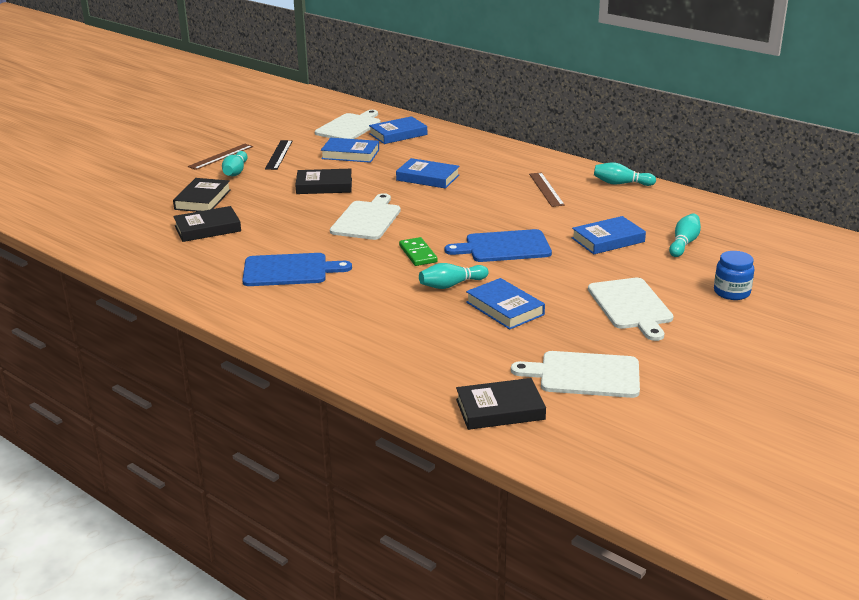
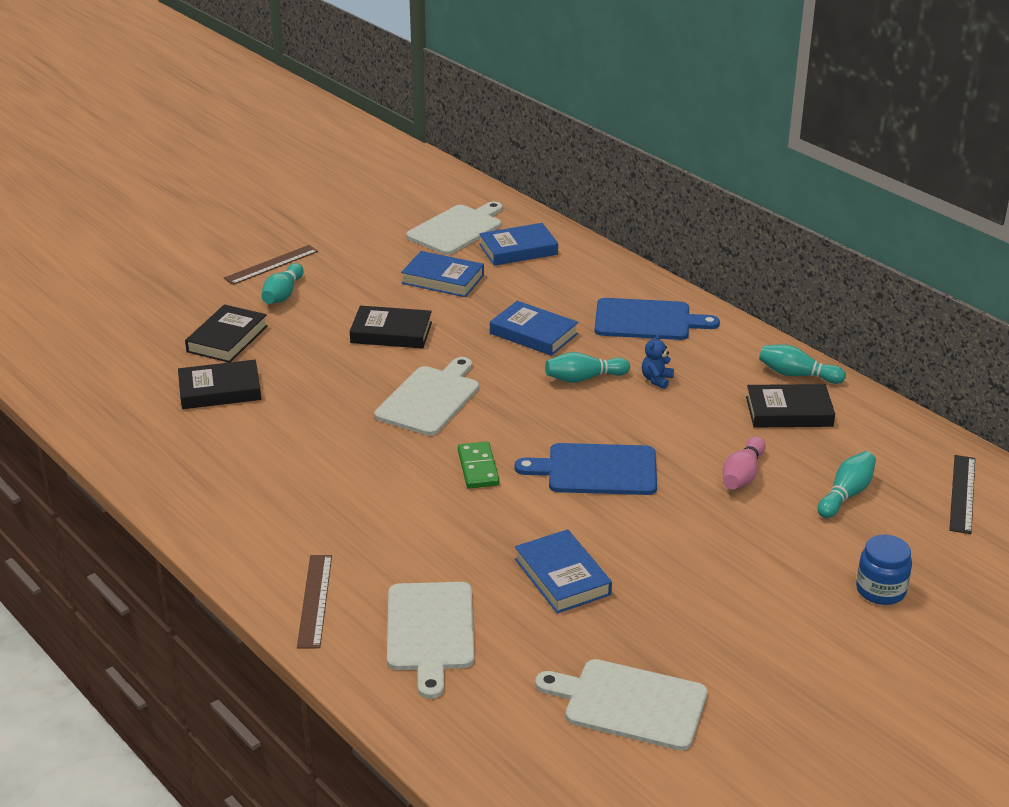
camera: 10 degrees right, 5 degrees up
blue cutting board [242,253,352,286] -> blue cutting board moved to [595,298,720,340]
black ruler [265,140,292,170] -> black ruler moved to [949,455,975,534]
turquoise bowling pin [419,263,489,289] -> turquoise bowling pin moved to [545,352,630,383]
black book [456,378,546,430] -> black book moved to [746,384,835,427]
brown ruler [529,172,565,207] -> brown ruler moved to [297,555,332,648]
blue book [572,216,646,254] -> pink bowling pin [723,436,766,489]
white cutting board [588,278,673,341] -> white cutting board moved to [387,582,475,699]
none -> blue teddy bear [642,333,674,389]

